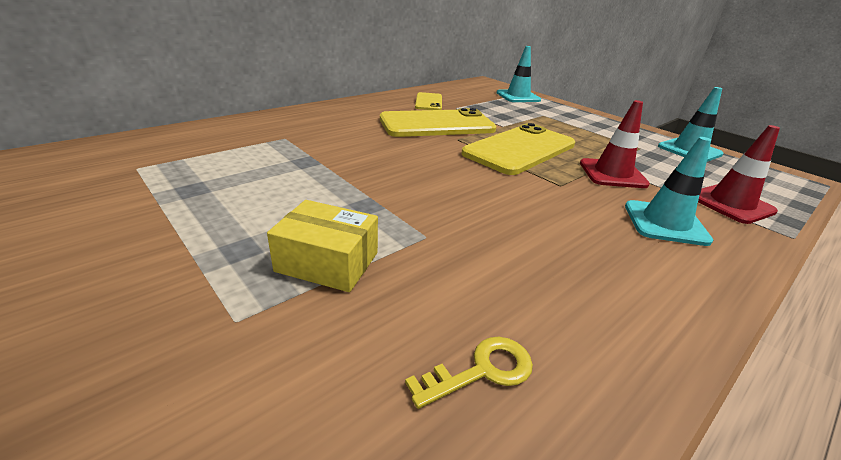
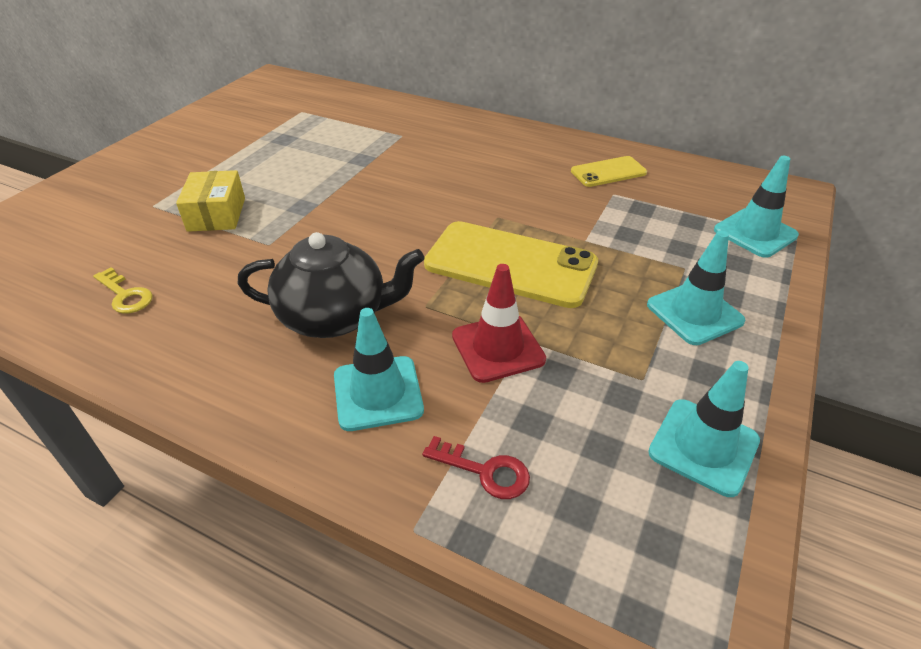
camera: 70 degrees right, 10 degrees up
yellow phone [380,108,497,137] -> none
red traffic cone [698,125,780,224] -> red key [422,436,530,499]
none -> black teapot [238,232,424,338]
none -> turquoise traffic cone [647,230,745,345]

